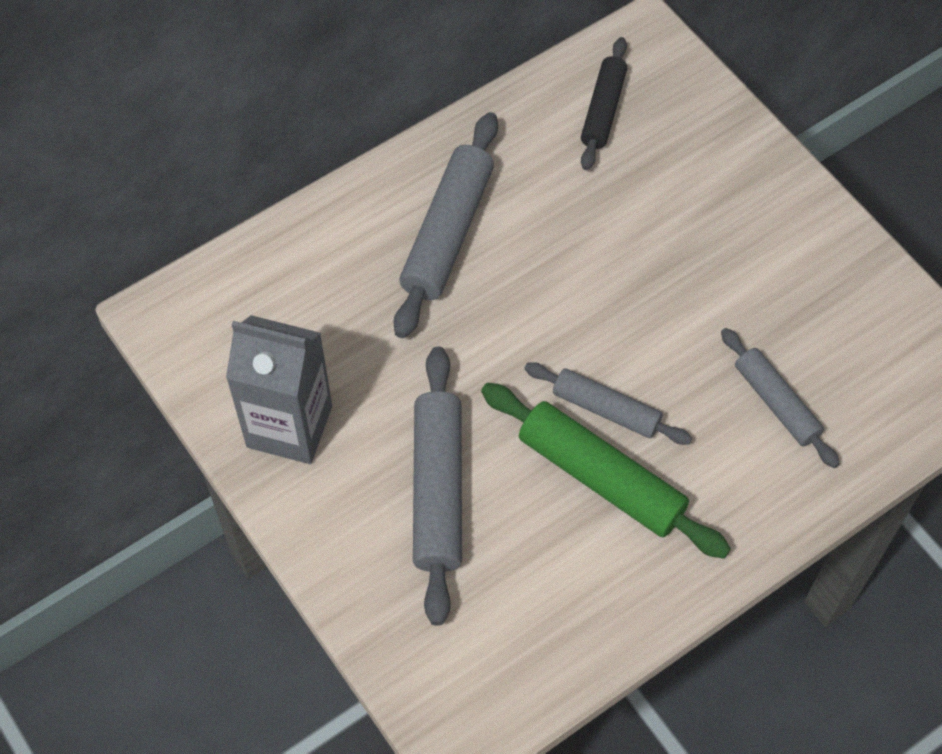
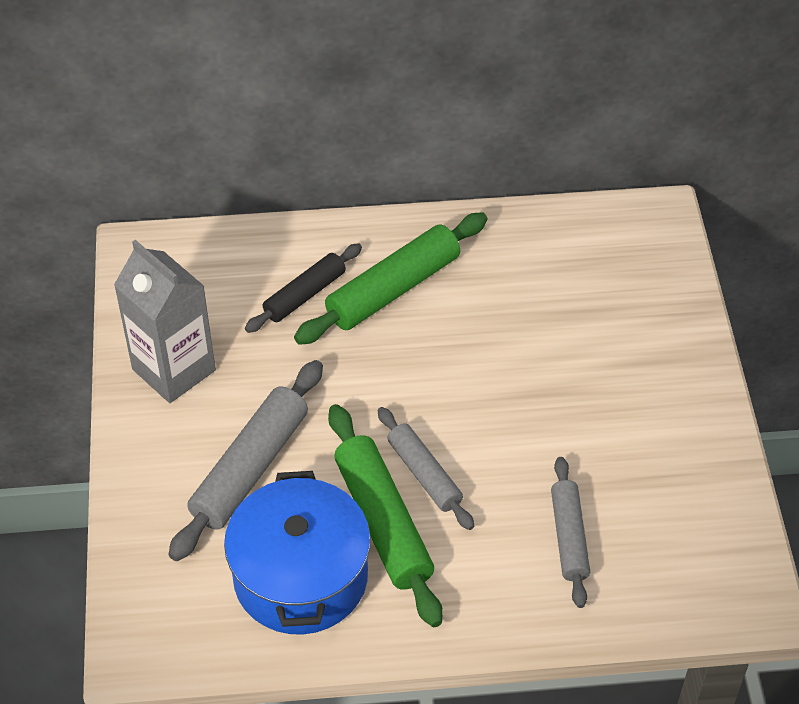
camera: 30 degrees right, 10 degrees down
grey rolling pin [394,112,498,338] -> green rolling pin [294,213,488,345]
black rolling pin [581,37,627,170] -> black rolling pin moved to [245,243,362,333]
none -> blue pot [224,471,371,635]

